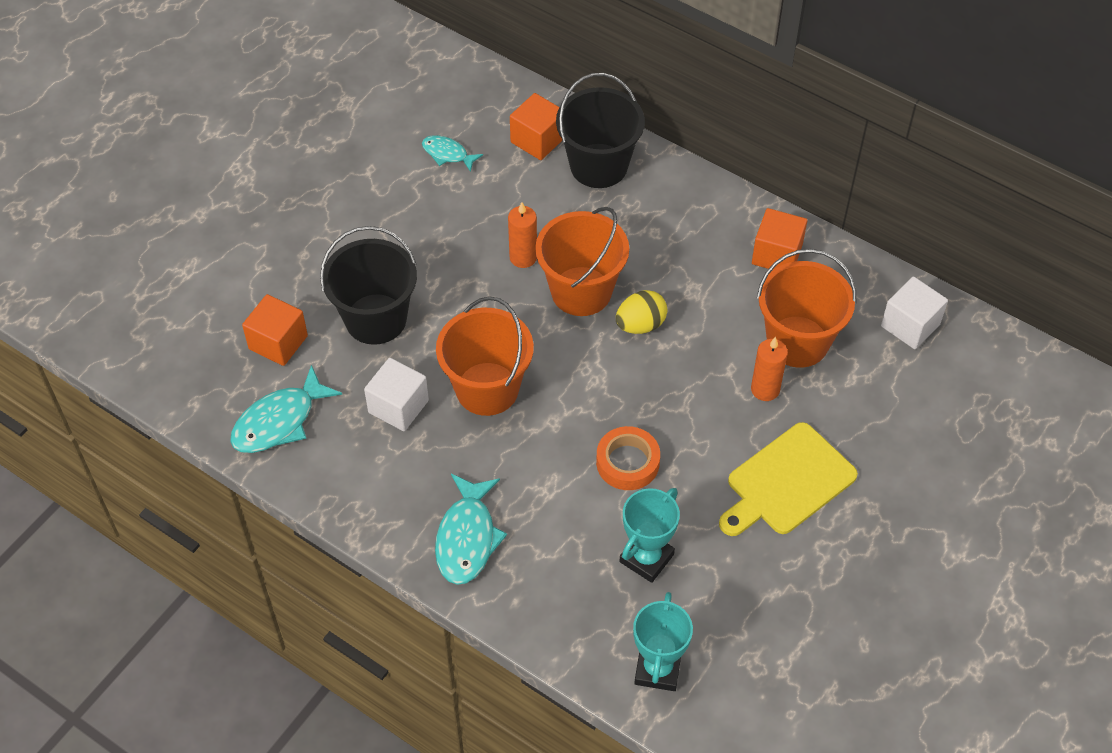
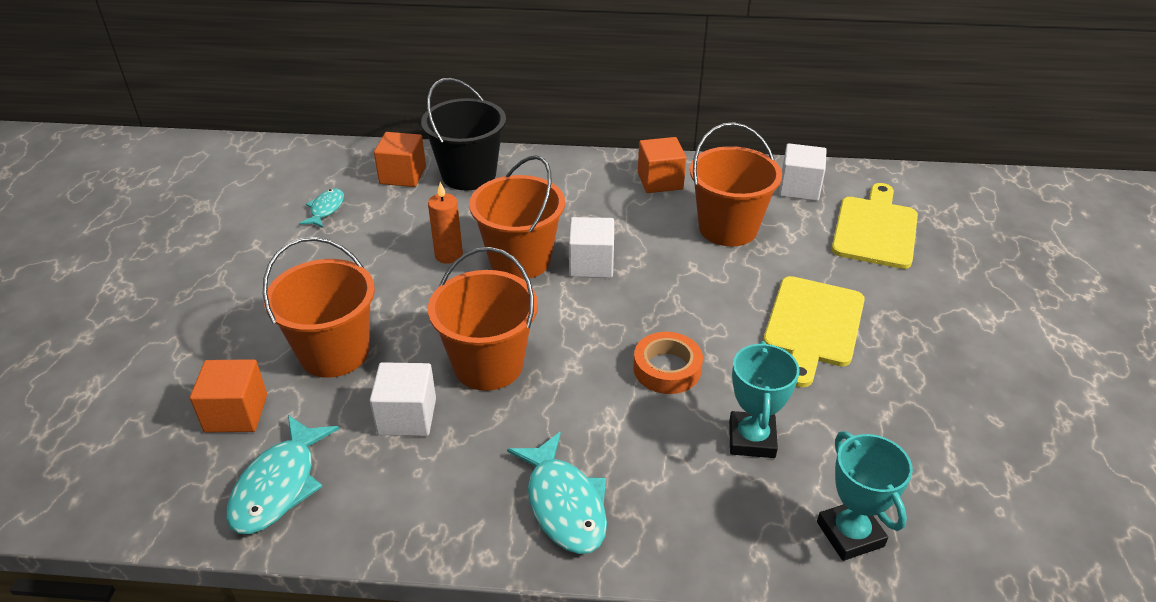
camera: 30 degrees left, 15 degrees down
black bucket [320,226,417,345] -> orange bucket [263,237,375,378]
turquoise fish [422,135,483,172] -> turquoise fish turned 105 degrees clockwise [299,189,344,228]
yellow egg [616,290,667,334] -> white cube [569,217,614,278]
orange candle [751,337,788,401] -> none
none -> yellow cutting board [831,183,918,269]

